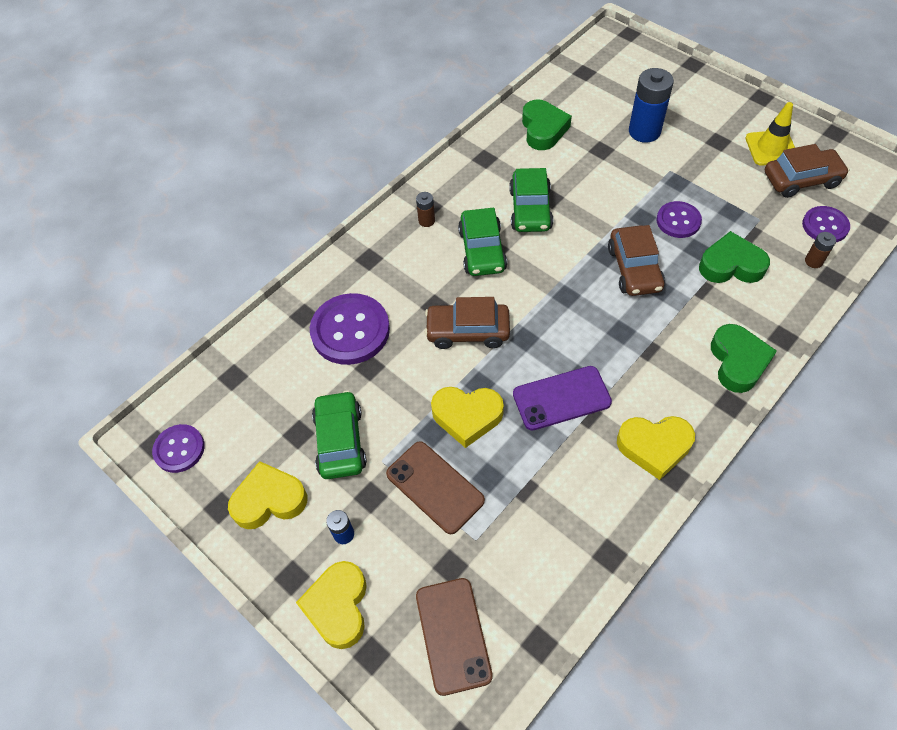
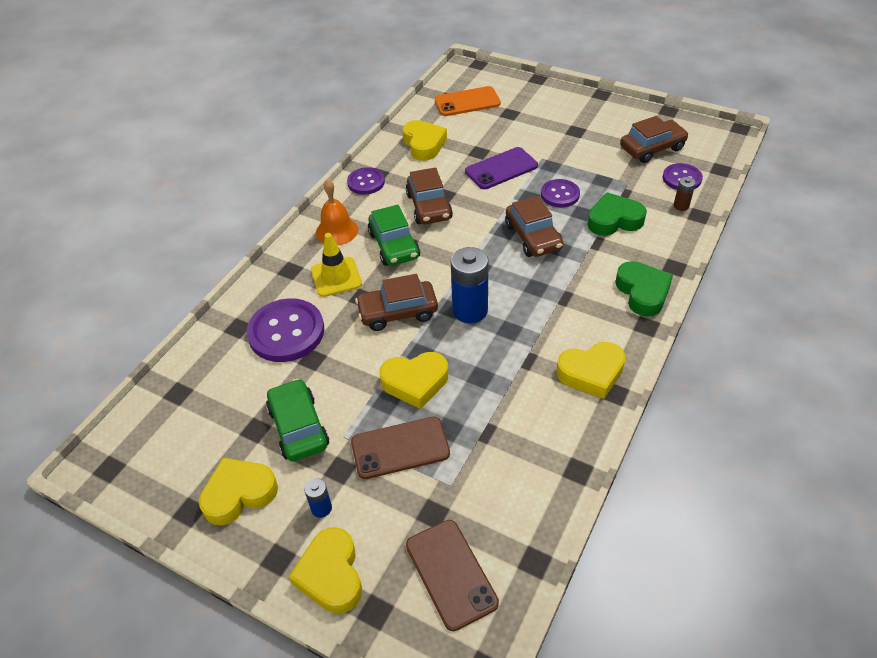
camera: 15 degrees left, 10 degrees down
purple button [152,424,205,473] -> purple button moved to [347,167,385,195]
brown phone [386,441,485,534] -> brown phone turned 45 degrees counterclockwise [351,417,450,479]
brown battery [416,192,435,227] -> orange bell [316,179,358,246]
green car [509,168,553,232] -> brown car [406,167,453,224]
purple phone [513,366,612,430] -> purple phone moved to [465,147,538,189]
green heart [522,100,572,150] -> yellow heart [402,120,447,161]
blue battery [629,68,674,143] -> blue battery moved to [451,247,489,323]
yellow traffic cone [745,102,795,166] -> yellow traffic cone moved to [311,233,362,297]
none -> orange phone [435,86,501,116]

